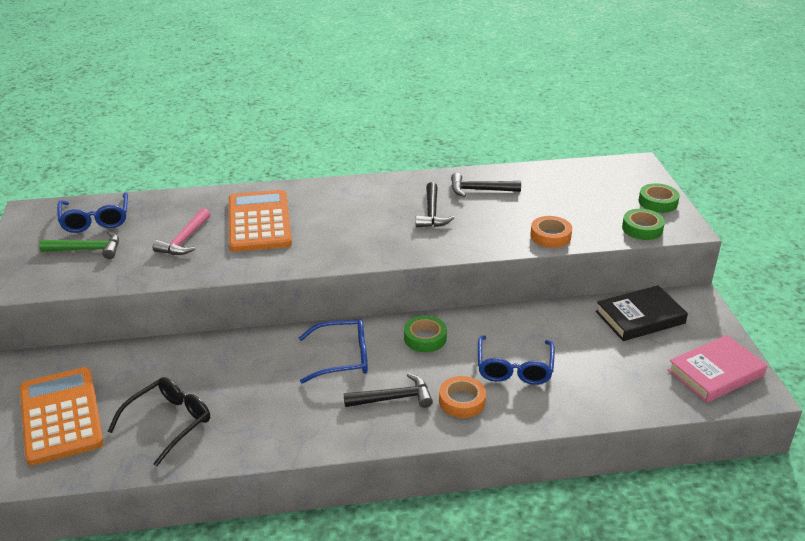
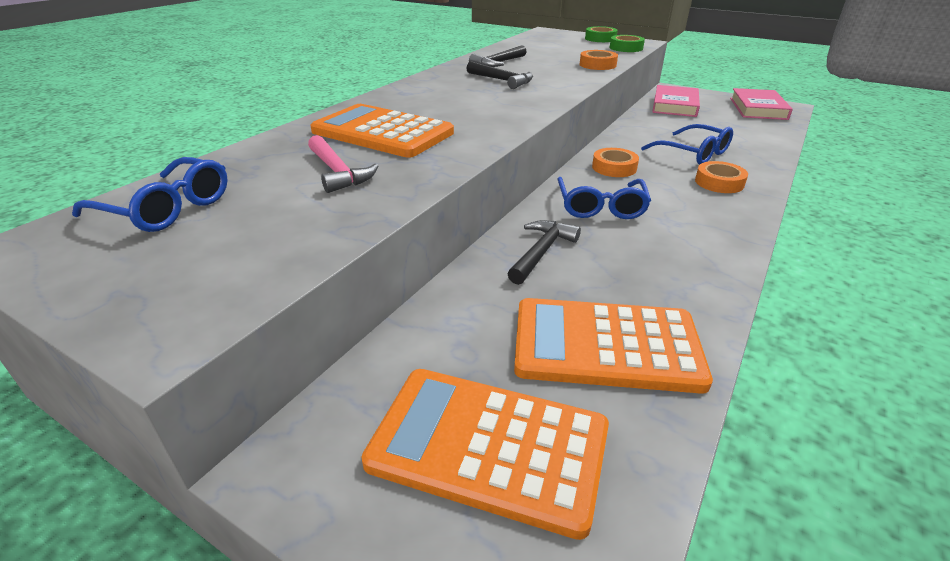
camera: 50 degrees left, 0 degrees up
green hammer [39,231,119,259] -> none
black glasses [108,377,210,466] -> orange calculator [514,298,713,394]
blue glasses [299,319,368,384] -> blue glasses turned 150 degrees clockwise [557,177,651,219]
black hammer [344,373,433,408] -> black hammer moved to [508,220,581,285]
green tape [404,315,447,352] -> orange tape [592,148,639,177]
black book [596,285,688,341] -> pink book [652,85,700,117]

